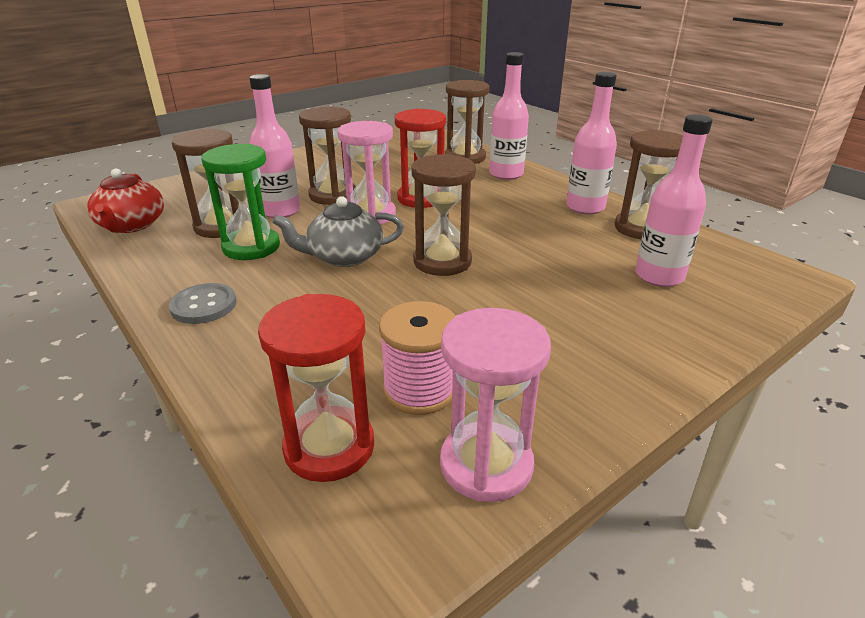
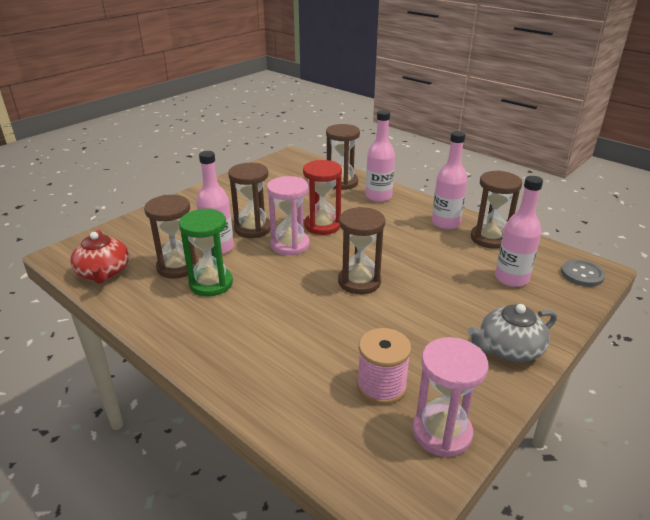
camera: 10 degrees left, 0 degrees up
grey button [169,283,237,324] -> grey button moved to [561,259,605,287]
red hourglass [258,294,374,482] -> none
grey teapot [272,196,404,267] -> grey teapot moved to [468,304,557,362]

